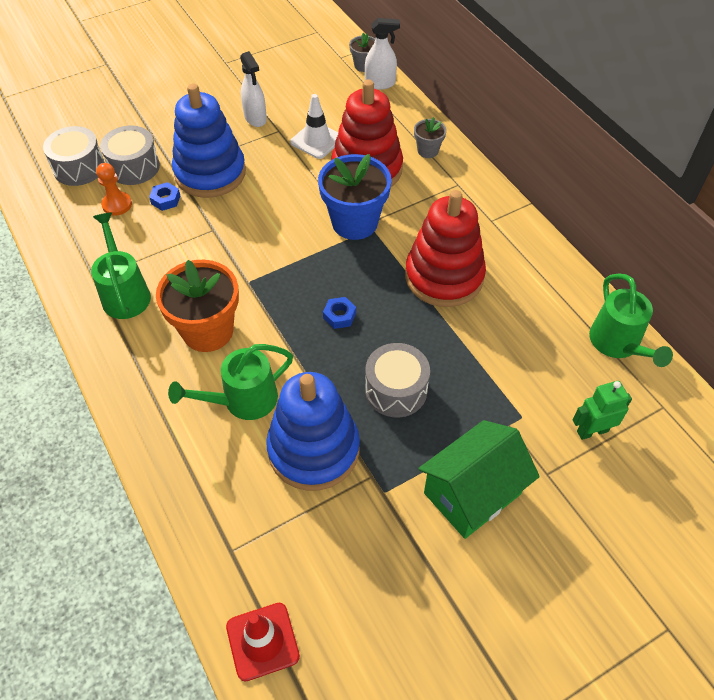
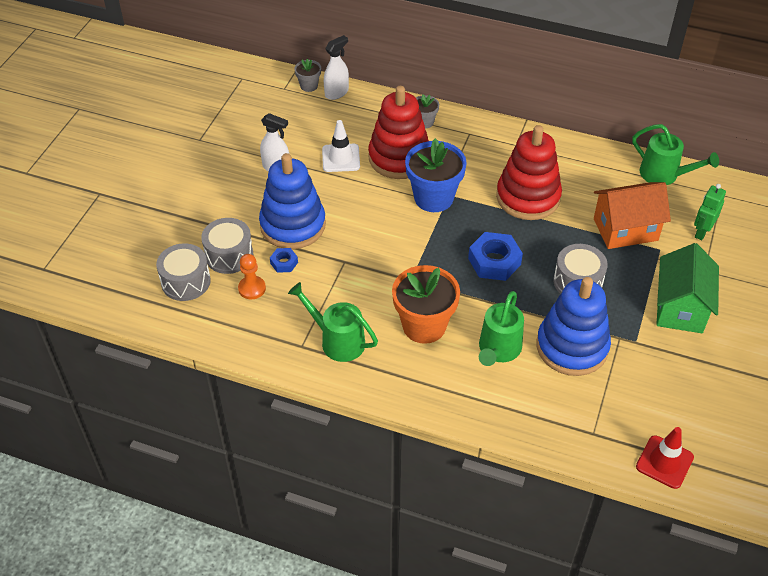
camera: 40 degrees left, 5 degrees down
blue nut [323,297,356,329] -> blue nut [468,232,523,281], size x1.91
none -> orange house [594,182,671,249]

